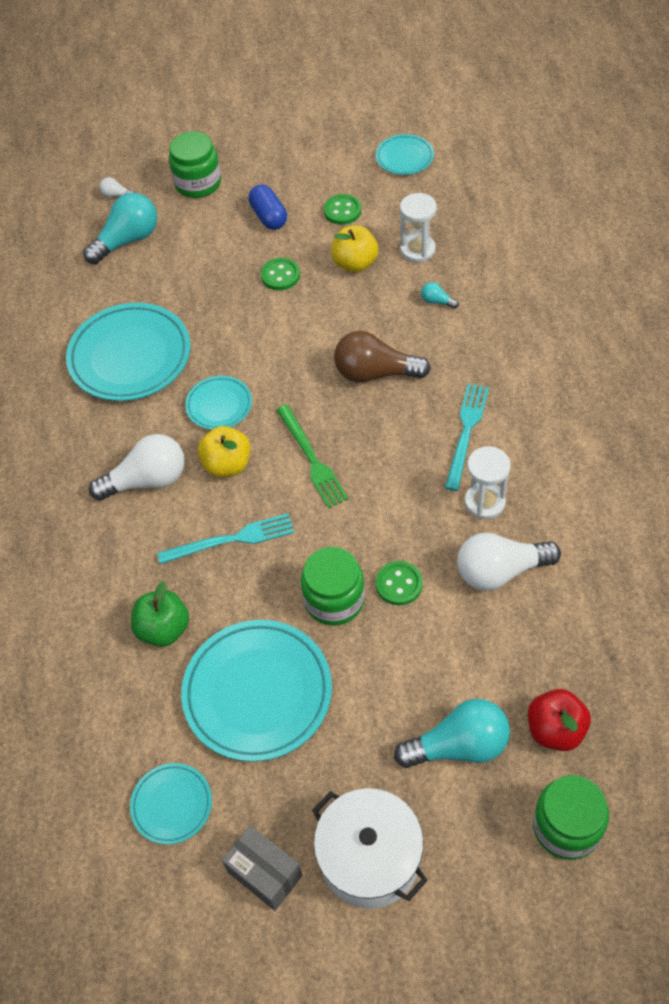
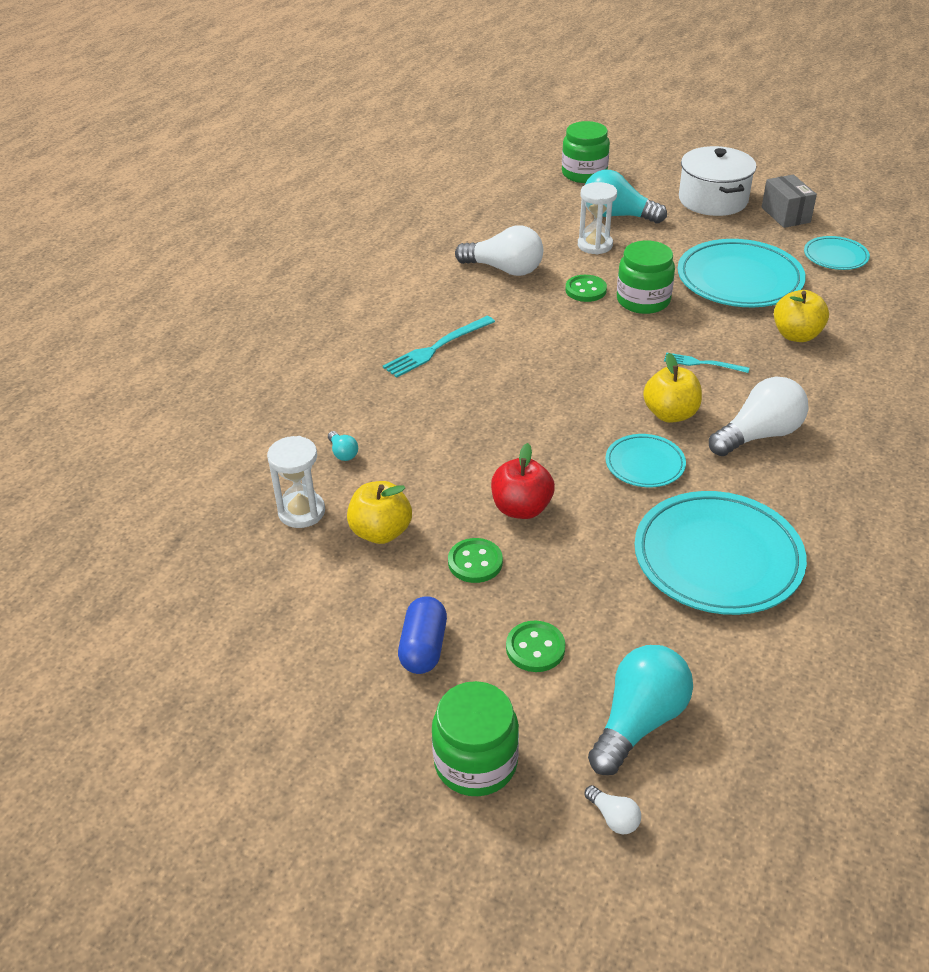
camera: 150 degrees left, 15 degrees down
turquoise light bulb [83,193,157,264] -> turquoise light bulb turned 135 degrees clockwise [588,645,693,775]
white light bulb [89,434,185,501] -> white light bulb turned 135 degrees clockwise [709,377,809,456]
green apple [131,581,189,647] -> yellow apple [774,290,829,342]
turquoise fork [157,513,294,564] -> turquoise fork [664,352,749,373], size x0.62
green fork [277,405,348,508] -> none
green button [324,194,361,225] -> green button moved to [506,621,565,672]
brown light bulb [334,331,431,383] -> none
turquoise plate [376,134,434,175] -> none
white hourglass [465,446,511,519] -> white hourglass moved to [578,182,617,255]
red apple [528,689,591,751] -> red apple moved to [491,443,555,519]

